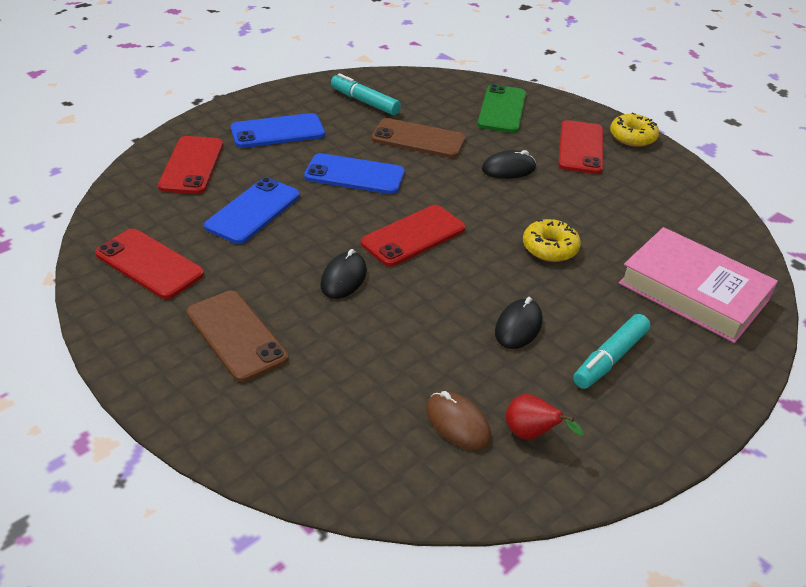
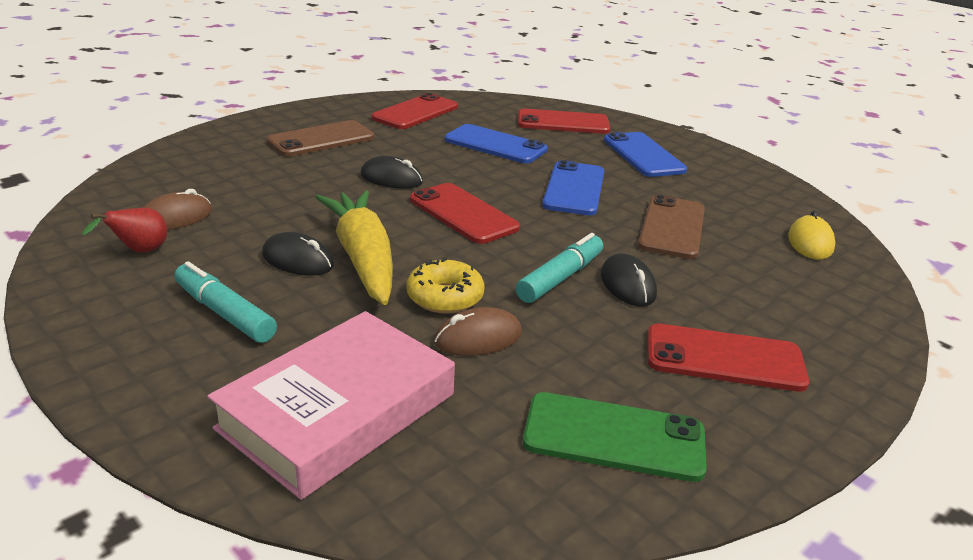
camera: 90 degrees right, 10 degrees down
turquoise marker [331,73,401,115] -> turquoise marker moved to [516,233,603,303]
green phone [478,84,526,133] -> green phone moved to [523,392,707,482]
yellow donut [610,113,659,147] -> none
none -> yellow carrot [315,190,393,305]
none -> brown mouse [434,307,522,356]
none -> yellow mouse [788,211,835,260]

